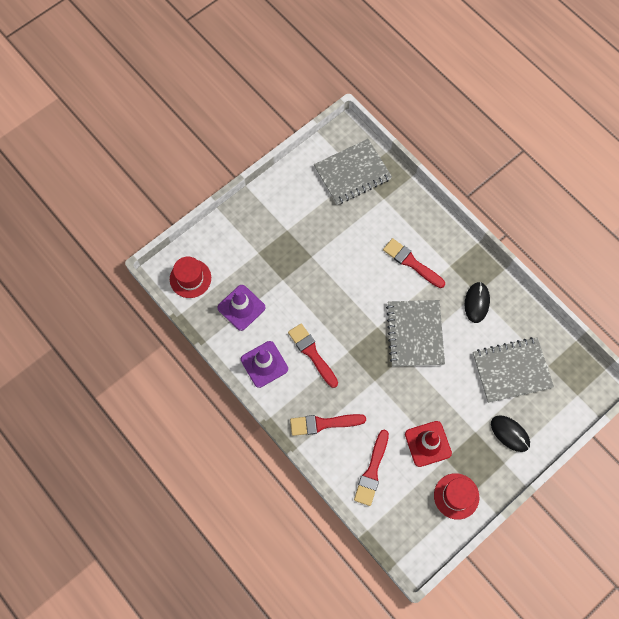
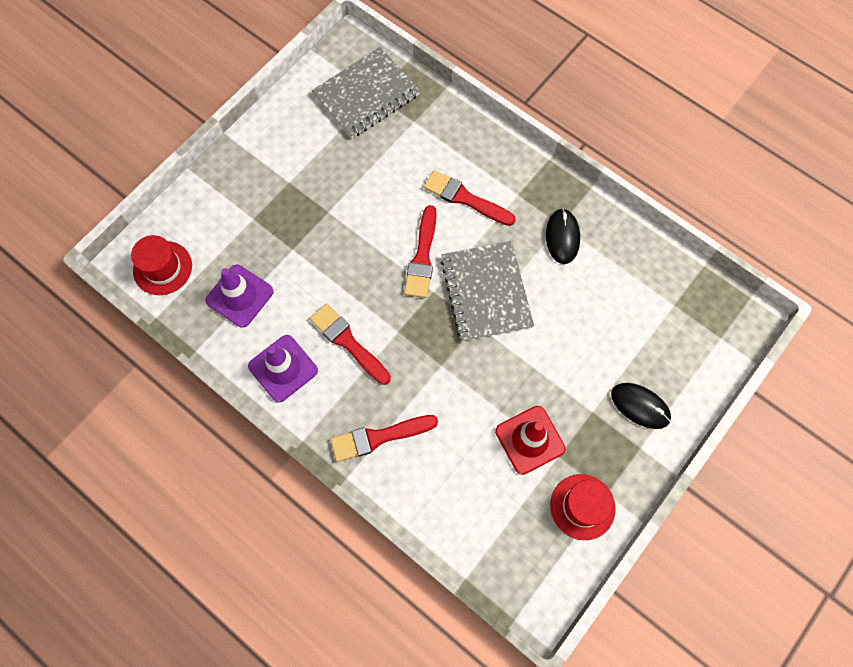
camera: 10 degrees left, 0 degrees up
red brush [354,430,389,506] -> red brush moved to [404,205,437,298]
grey notebook [473,337,554,403] -> none

